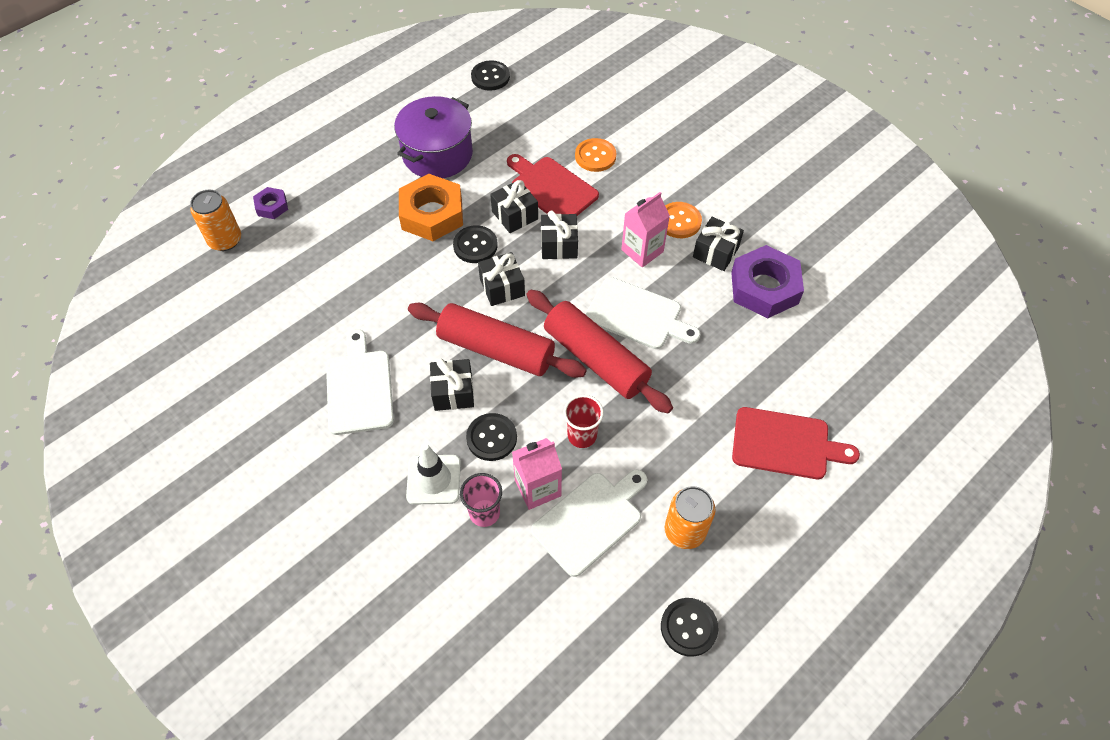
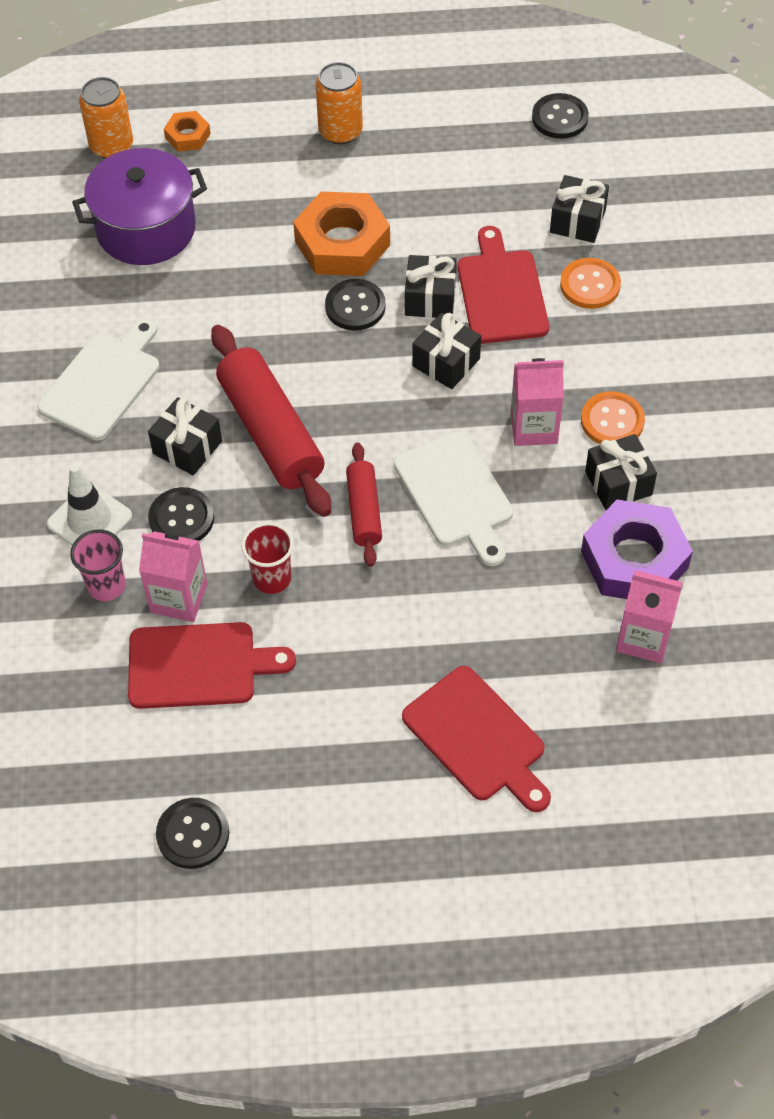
camera: 40 degrees right, 0 degrees up
purple nut [253,187,288,219] -> orange nut [164,111,211,152]
purple pot [394,96,473,178] -> purple pot moved to [72,148,207,265]
black gift [478,252,525,306] -> black gift moved to [550,175,609,243]
red rolling pin [527,290,673,414] -> red rolling pin [346,442,382,567], size x0.55
white cutting board [531,470,648,577] -> red cutting board [128,622,296,709]
orange can [665,486,715,549] -> orange can moved to [316,62,363,144]
none -> pink carton [616,570,683,663]

